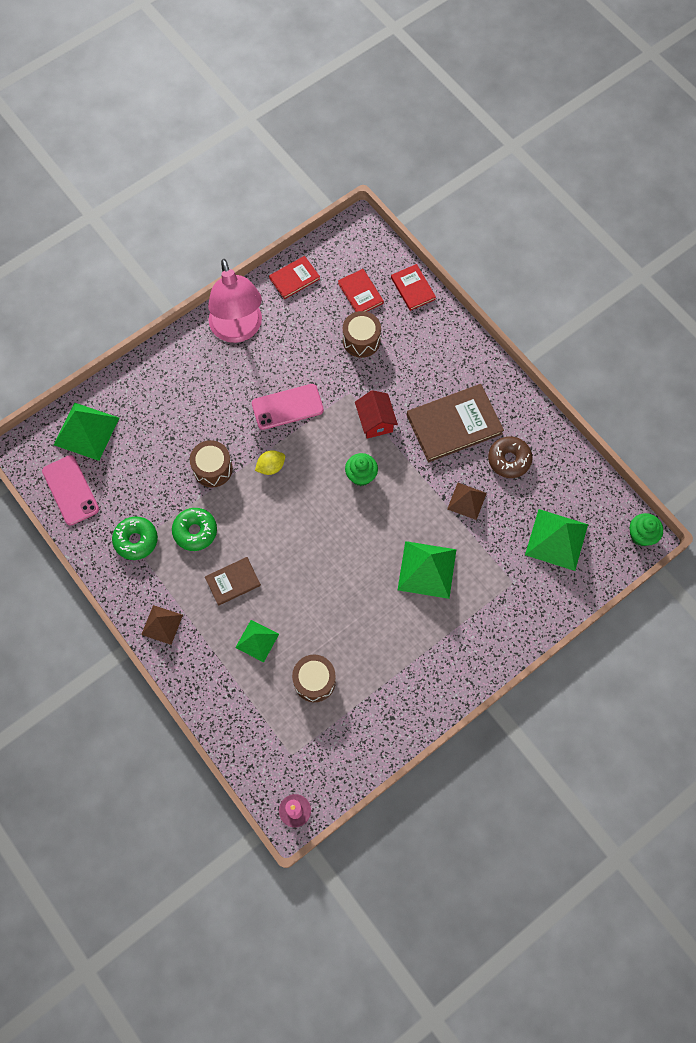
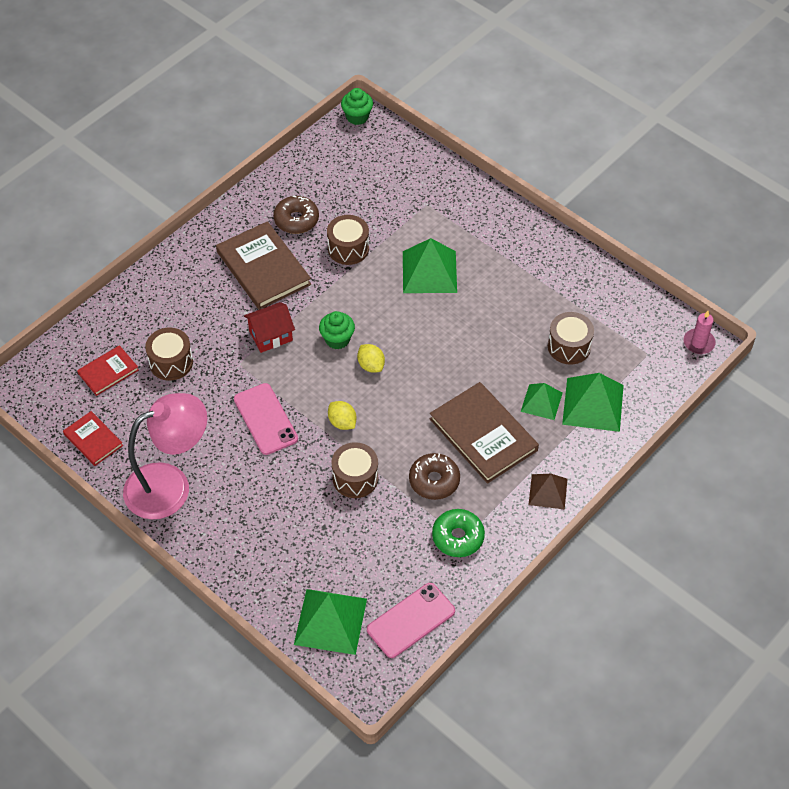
camera: 100 degrees left, 15 degrees down
green donut [172,508,217,551] -> brown donut [409,453,460,500]
brown book [205,557,261,606] -> brown book [430,382,539,484], size x1.83
red book [391,264,436,311] -> none
brown pyramid [447,483,487,520] -> brown drum [327,215,369,265]
green pyramid [525,509,588,571] -> green pyramid moved to [562,373,624,432]
none -> yellow lemon [357,344,385,373]

